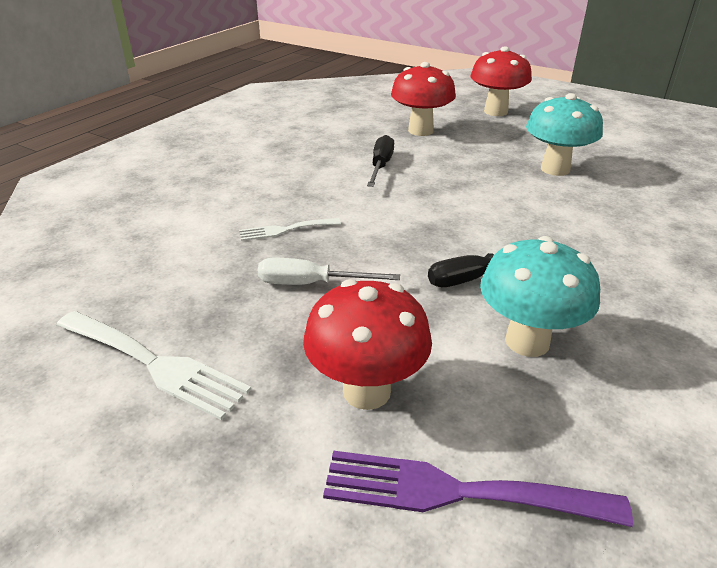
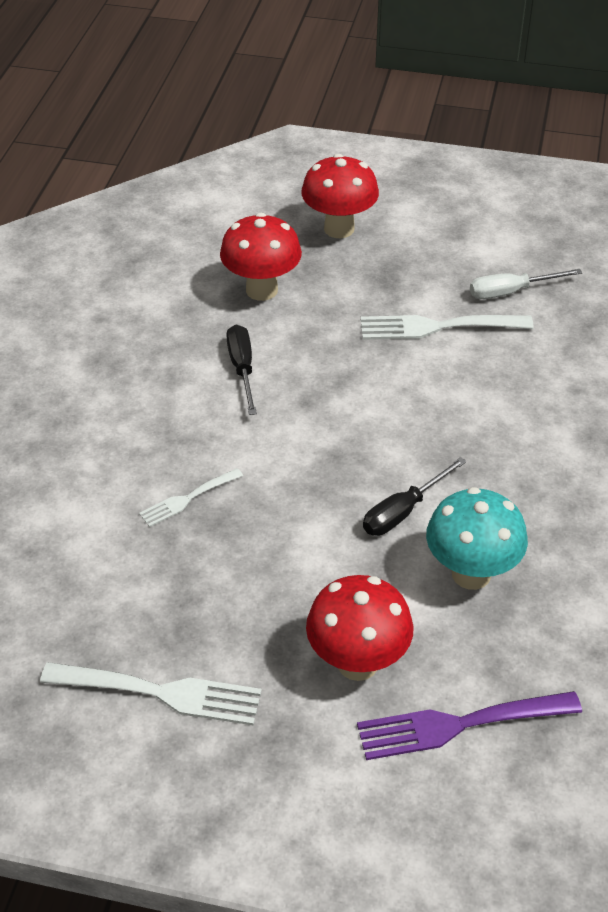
camera: 20 degrees left, 10 degrees up
white screwdriver [258,258,400,285] -> white screwdriver moved to [470,269,583,299]
turquoise mushroom [526,93,603,176] -> white fork [361,315,534,340]

